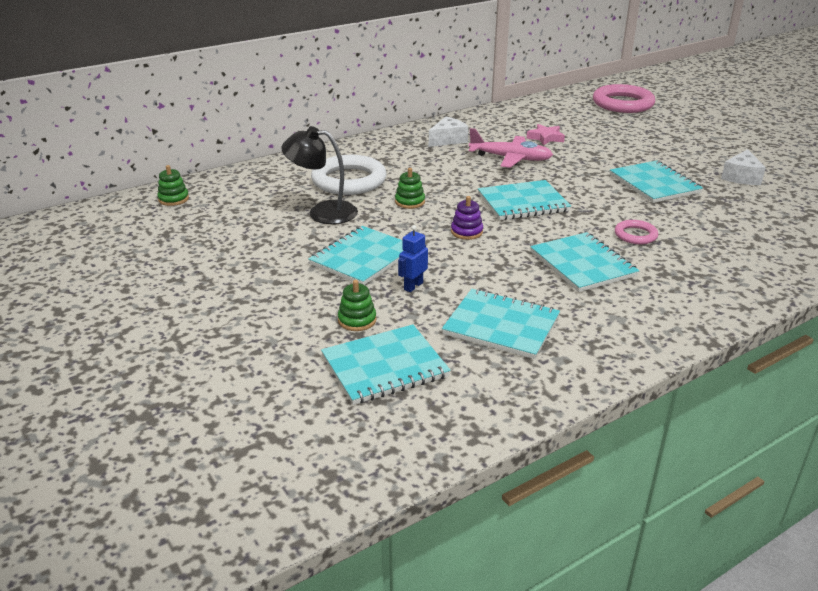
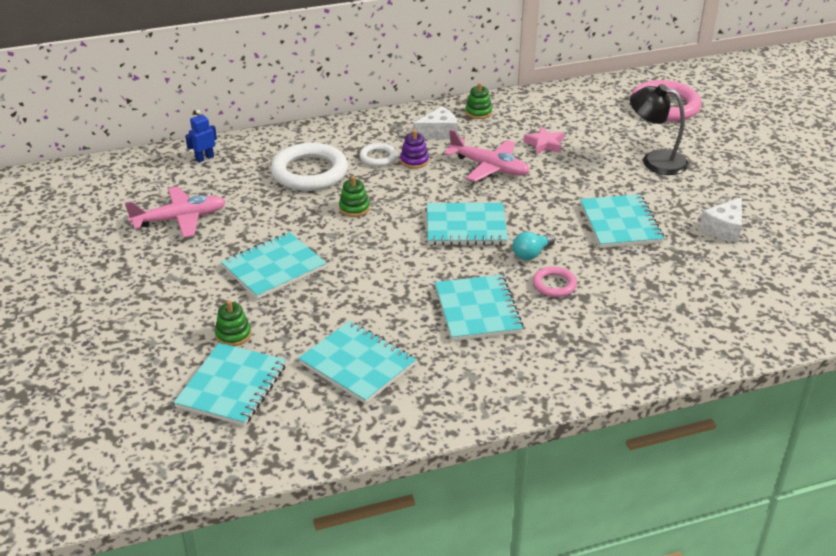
camera: 15 degrees right, 5 degrees up
green stacking toy [157,165,189,206] -> green stacking toy moved to [465,83,492,119]
black lamp [281,126,358,224] -> black lamp moved to [630,84,689,175]
turquoise notebook [321,325,451,405] -> turquoise notebook turned 60 degrees counterclockwise [174,343,286,426]
blue robot [398,225,428,292] -> blue robot moved to [185,110,217,163]
purple stacking toy [451,196,483,240] -> purple stacking toy moved to [400,130,429,169]
none -> pink plane [125,187,226,238]
none -> white ring [359,143,397,166]
none -> turquoise light bulb [512,231,555,260]

